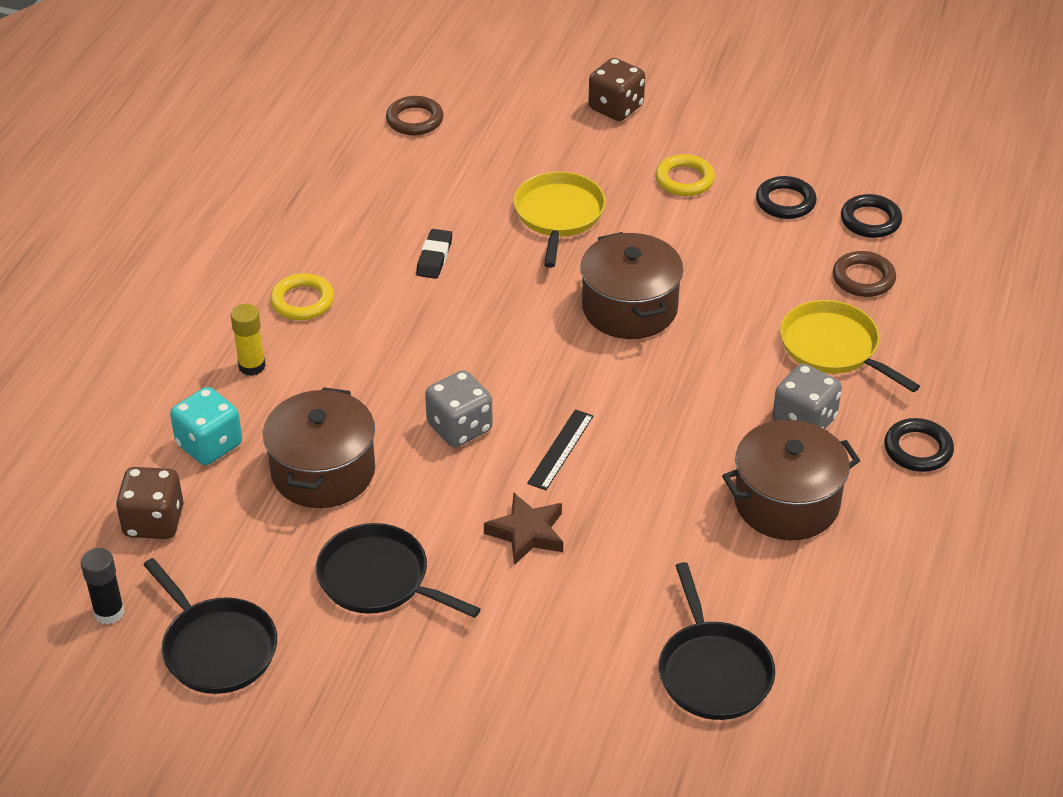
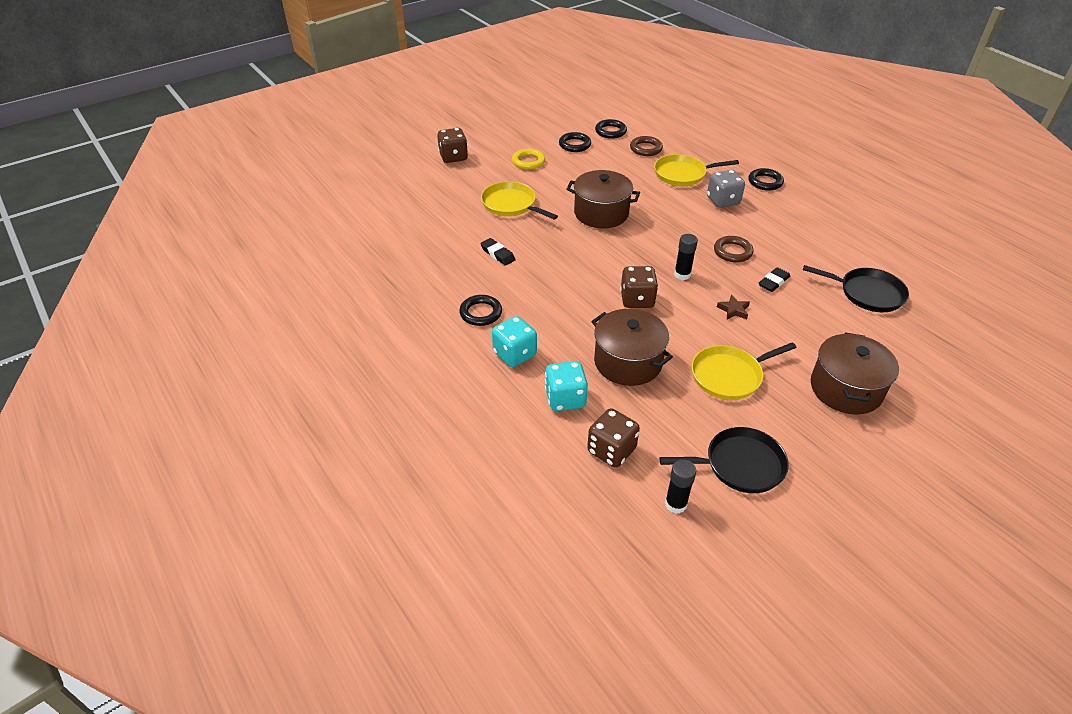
camera: 55 degrees left, 0 degrees up
yellow glue stick [230,304,266,376] -> turquoise dice [492,316,537,367]
yellow ring [270,273,334,320] -> black ring [459,295,502,326]
black pan [316,523,481,618] -> yellow pan [691,342,796,400]
brown ring [386,96,444,135] -> brown ring moved to [714,236,753,263]
grey dice [425,370,493,447] -> brown dice [620,266,658,308]
brown star [484,492,563,565] -> brown star [717,295,750,319], size x0.67
black ruler [527,409,594,490] -> black glue stick [674,234,698,280]
brown pot [722,420,860,540] -> brown pot moved to [811,332,899,415]
none -> black eraser [758,267,790,292]

